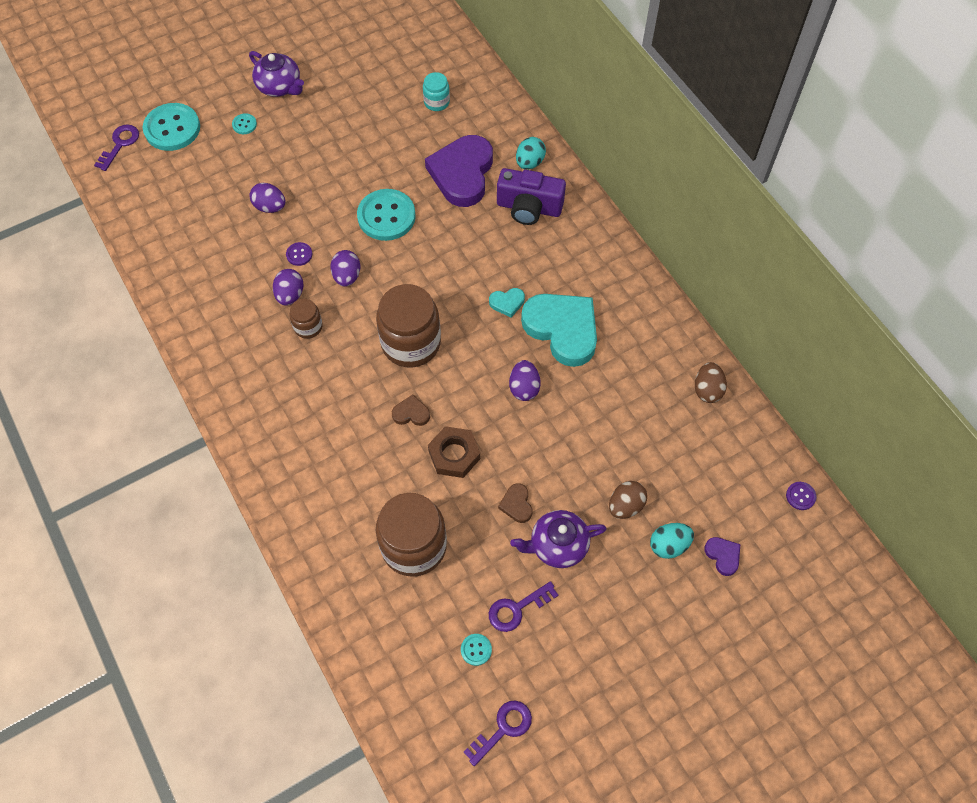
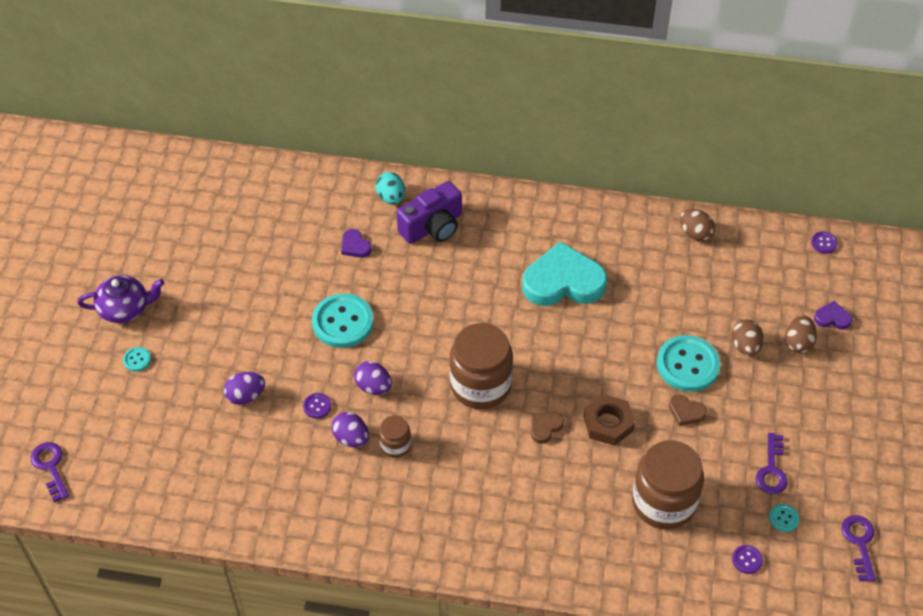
camera: 50 degrees left, 10 degrees down
turquoise button [143,103,200,151] -> turquoise button moved to [657,335,721,392]
turquoise jar [423,72,450,111] -> none
purple heart [425,135,493,207] -> purple heart [341,229,372,258], size x0.43
turquoise heart [489,288,525,318] -> none
purple egg [509,360,541,401] -> none
purple teapot [510,510,607,568] -> none
turquoise egg [650,523,694,559] -> brown egg [785,315,817,354]
none -> purple button [732,545,763,574]

